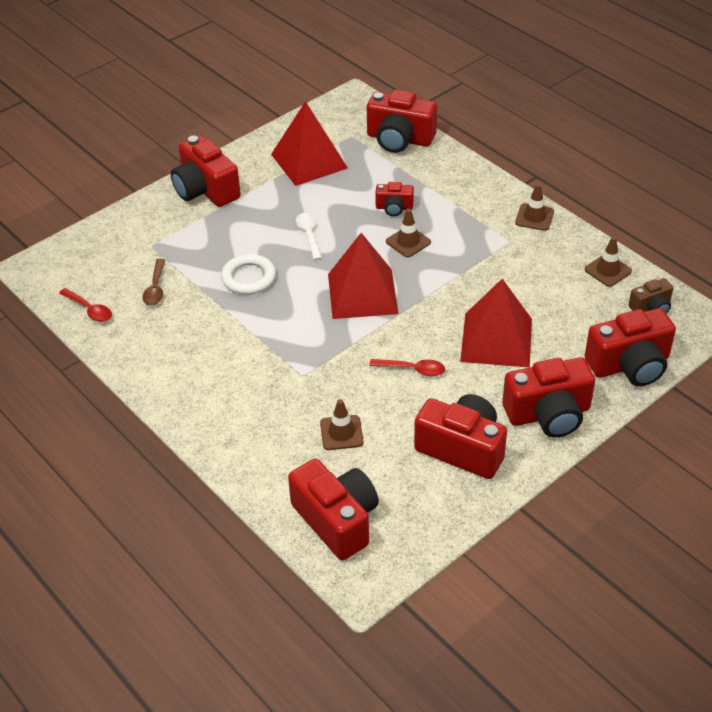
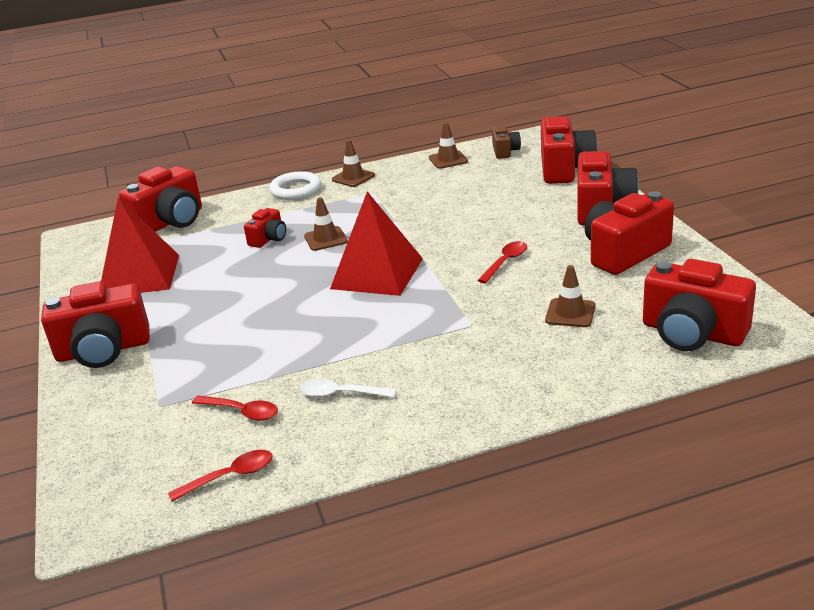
camera: 65 degrees left, 15 degrees down
brown spoon [142,259,165,305] -> red spoon [192,396,278,421]
white ring [221,254,276,295] -> white ring moved to [269,171,321,200]
red camera [288,459,379,560] -> red camera turned 135 degrees counterclockwise [643,259,756,351]
white spoon [296,213,322,260] -> white spoon moved to [300,379,396,397]
red pyramid [460,279,532,368] -> none

